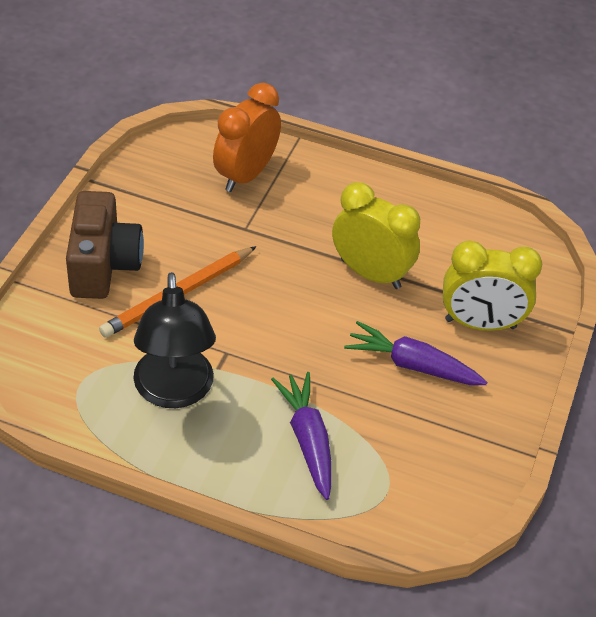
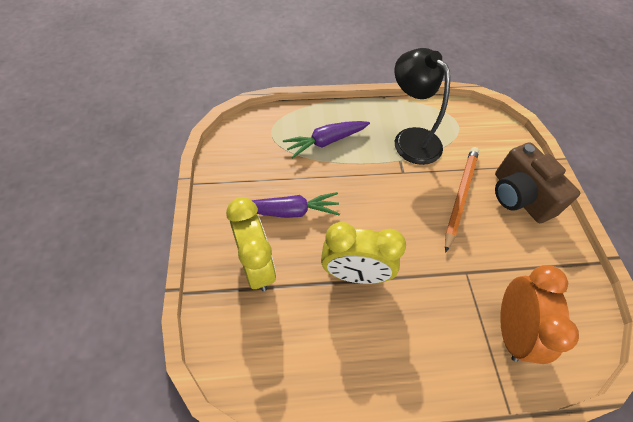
camera: 155 degrees right, 10 degrees up
purple carrot [271,372,332,500] -> purple carrot turned 105 degrees clockwise [283,121,370,158]
yellow clock [443,240,542,331] -> yellow clock turned 90 degrees clockwise [226,197,276,291]

